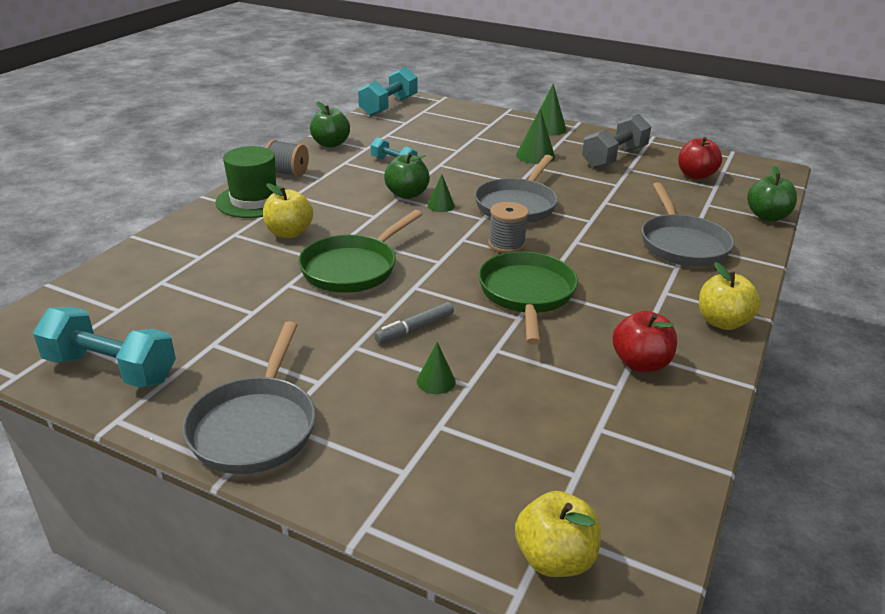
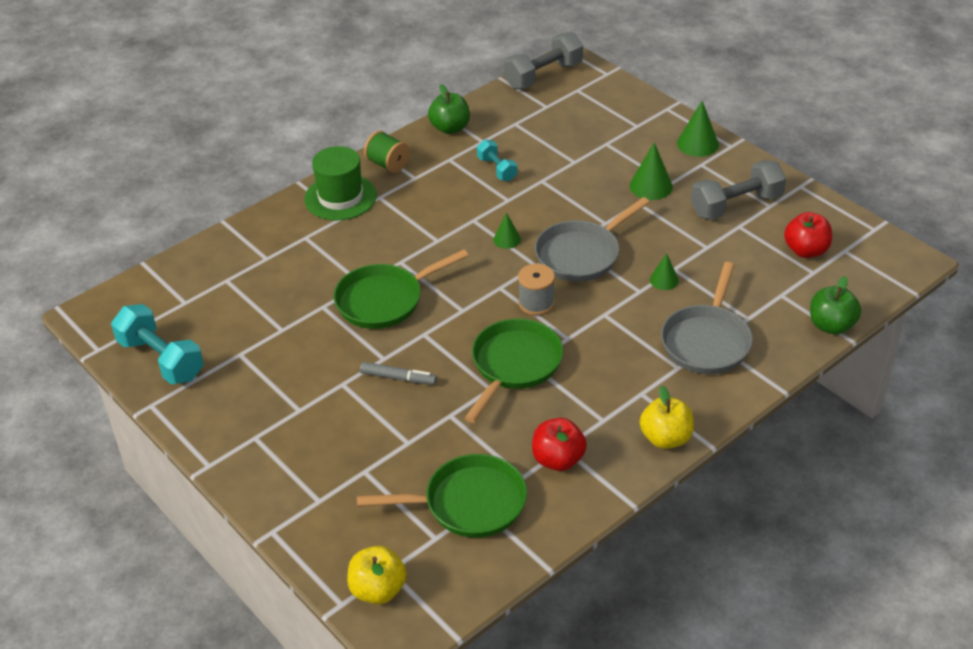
camera: 25 degrees right, 10 degrees up
grey pan [182,321,316,474] -> none
yellow apple [263,183,313,238] -> none
grey spool [266,140,309,177] -> green spool [364,131,410,173]
turquoise dumbbell [358,67,418,116] -> grey dumbbell [504,32,583,90]
grey marker [374,302,454,344] -> grey marker turned 150 degrees counterclockwise [360,362,437,385]
green apple [384,153,430,199] -> none
green cone [417,342,456,394] -> green cone moved to [650,253,679,290]
none -> green pan [357,454,527,538]

